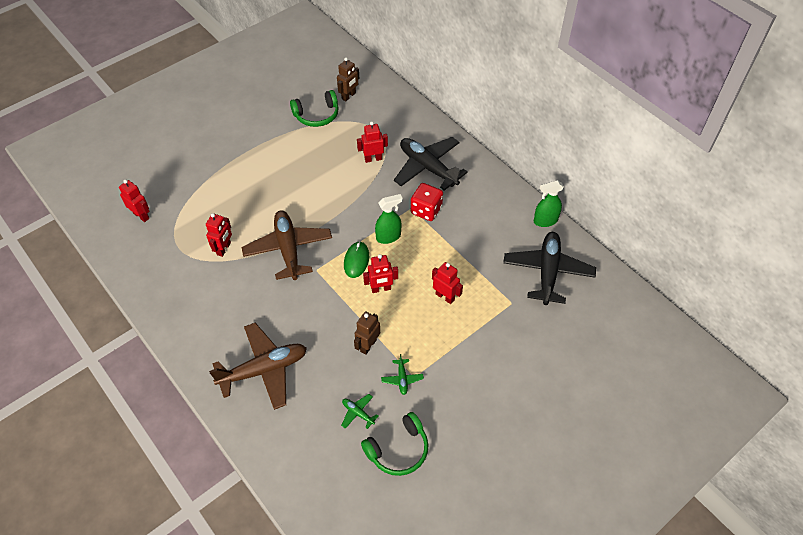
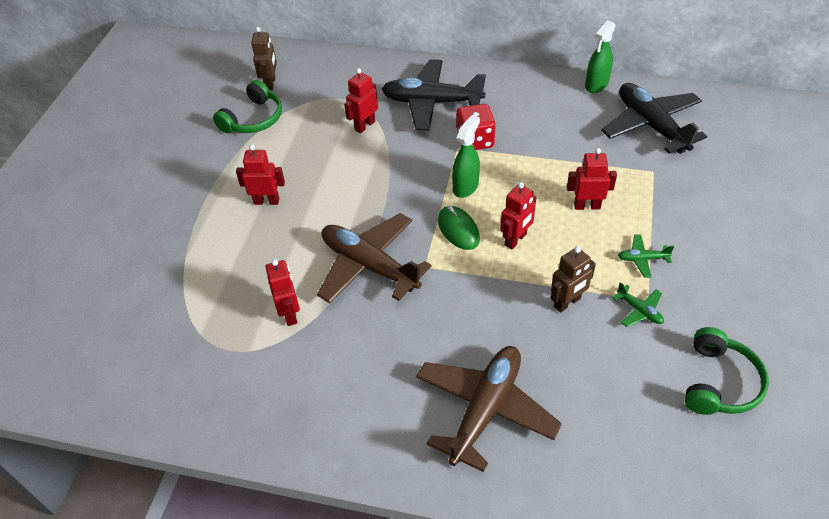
camera: 35 degrees left, 5 degrees down
red robot [119,179,150,222] -> red robot moved to [236,145,285,205]
green plane [341,394,378,429] -> green plane moved to [618,234,674,278]
brown robot [354,312,380,355] -> brown robot turned 120 degrees counterclockwise [551,246,596,313]

